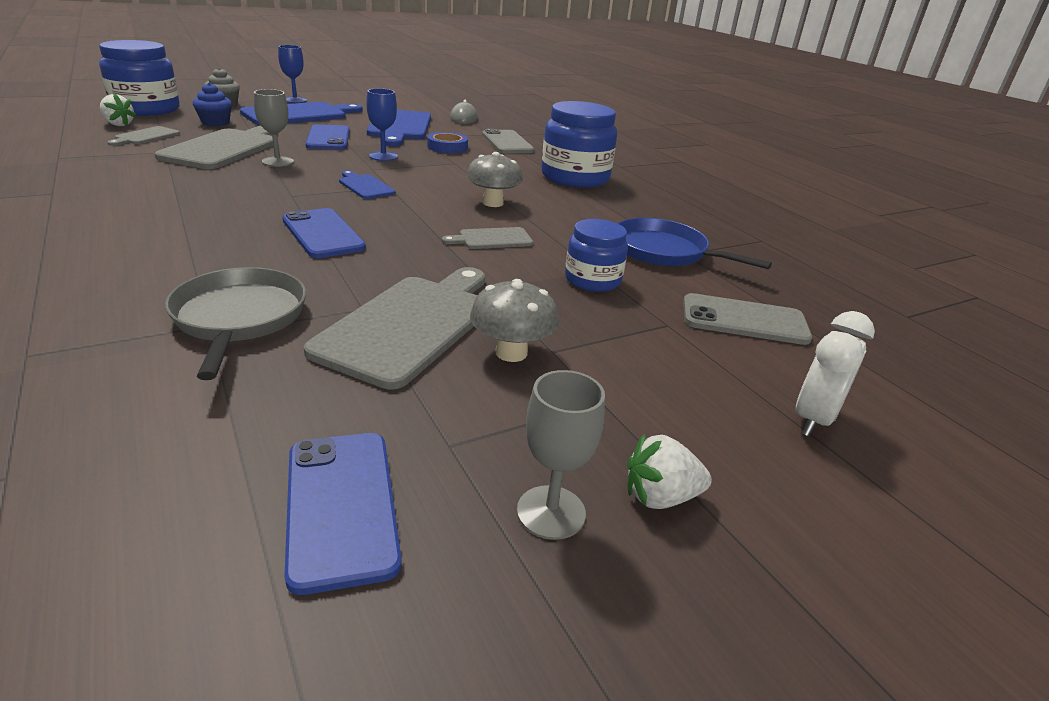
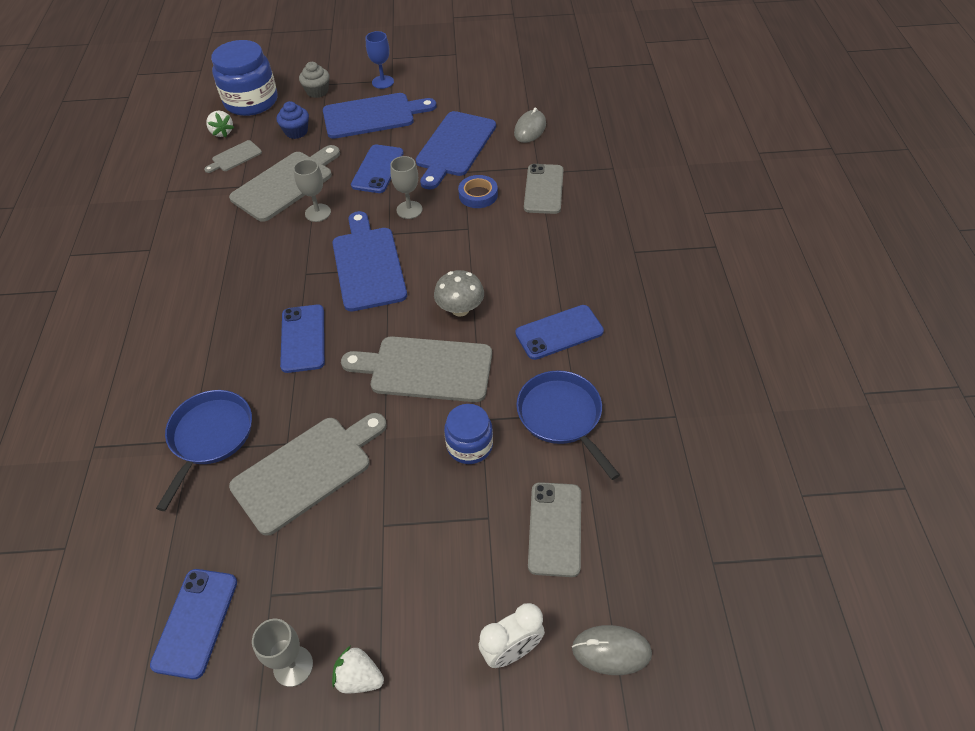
camera: 30 degrees right, 20 degrees up
grey pan [165,267,306,380] -> blue pan [156,390,252,511]
blue cutting board [339,170,396,199] -> blue cutting board [332,211,407,311], size x2.03
blue goblet [366,88,398,161] -> grey goblet [390,156,422,219]
grey cutting board [442,227,533,249] -> grey cutting board [341,336,492,402], size x2.03
grey mushroom [470,279,558,362] -> none
blue jar [541,101,617,188] -> none
grey phone [683,293,812,345] -> grey phone turned 60 degrees clockwise [528,482,581,577]
none -> blue phone [515,305,604,360]
none -> grey mouse [572,625,652,675]

